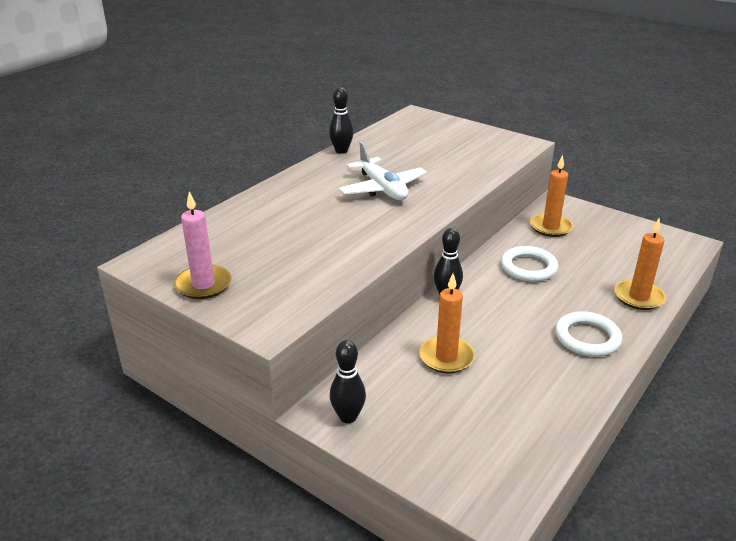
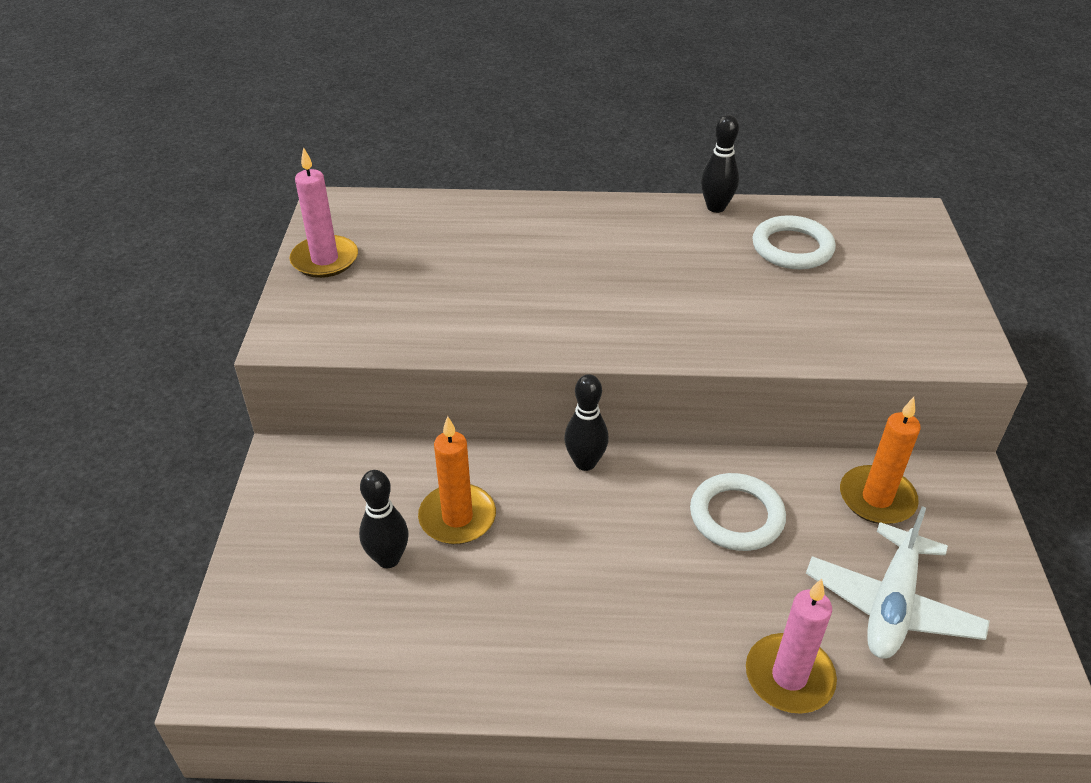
camera: 55 degrees right, 10 degrees up
black bowling pin [330,340,366,423] -> black bowling pin moved to [359,470,408,568]
white plane [338,142,427,200] -> white plane moved to [806,506,990,659]
white ring [555,311,622,357] -> white ring moved to [752,215,836,269]
orange candle [614,218,666,310] -> pink candle [746,579,837,714]

